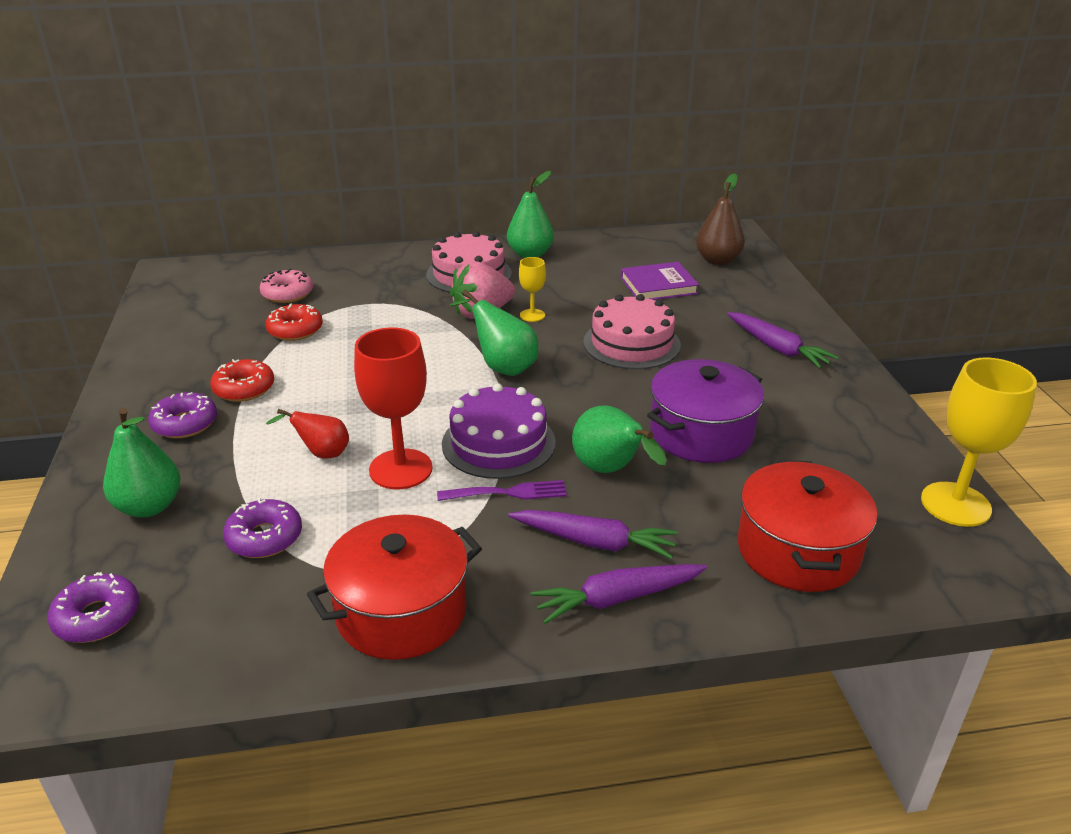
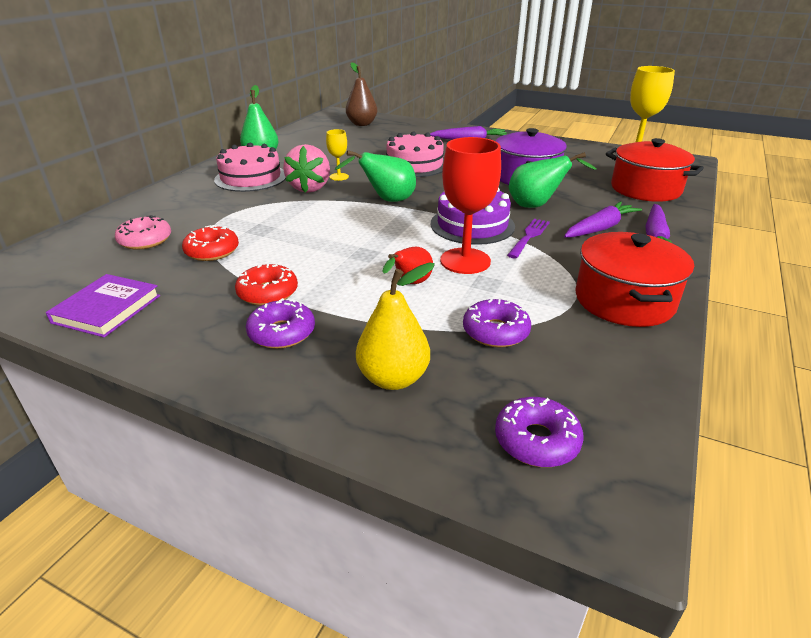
camera: 55 degrees left, 0 degrees up
green pear [103,407,181,517] -> yellow pear [356,263,435,390]
purple book [621,262,699,300] -> purple book moved to [46,274,160,338]

